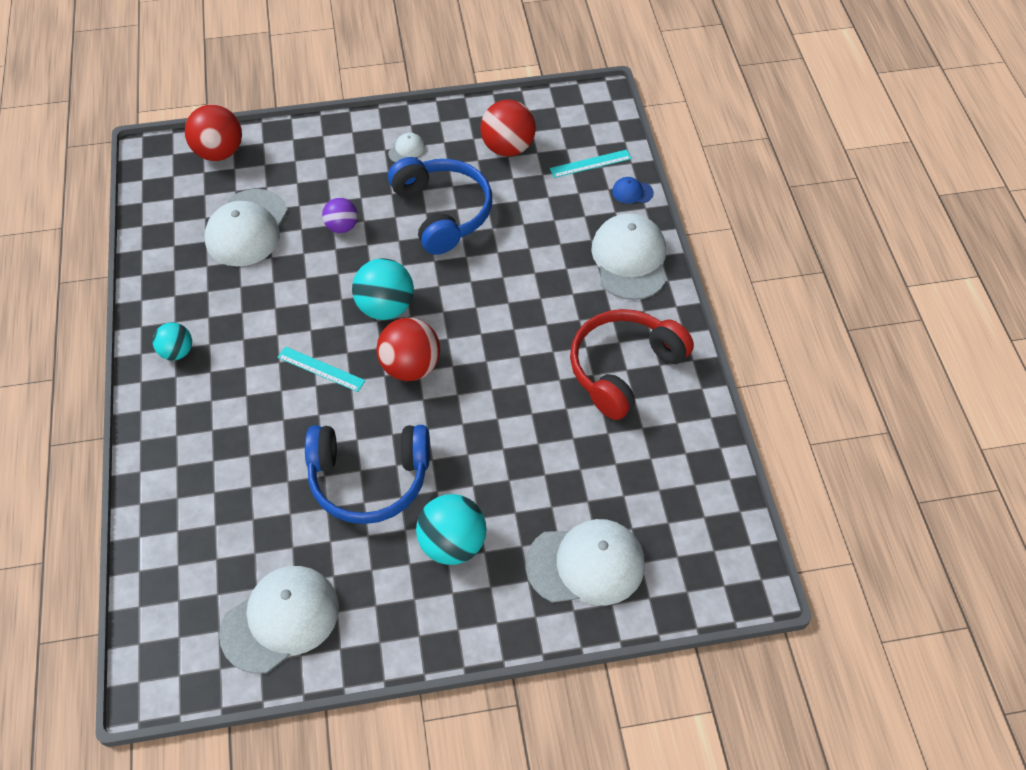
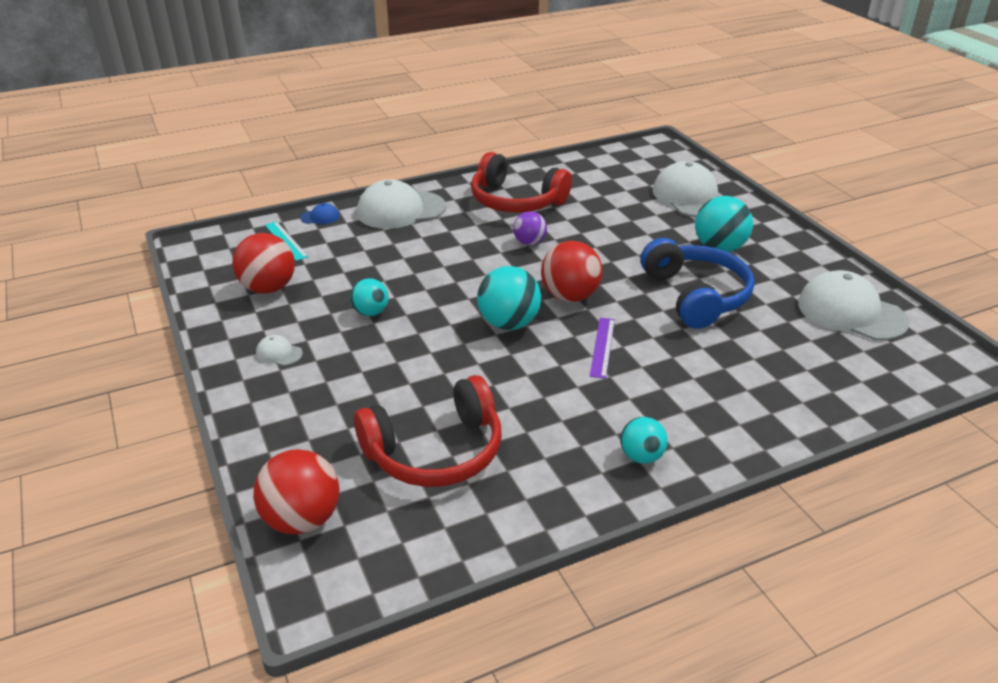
camera: 105 degrees left, 20 degrees down
white cap [205,189,288,266] -> red headphones [354,375,502,487]
turquoise ruler [277,346,365,392] -> purple ruler [590,318,615,379]
purple ball [322,198,358,233] -> purple ball moved to [513,211,547,245]
blue headphones [388,157,492,255] -> turquoise ball [350,278,389,316]
blue cap [612,177,654,203] -> blue cap turned 90 degrees counterclockwise [300,203,339,224]

